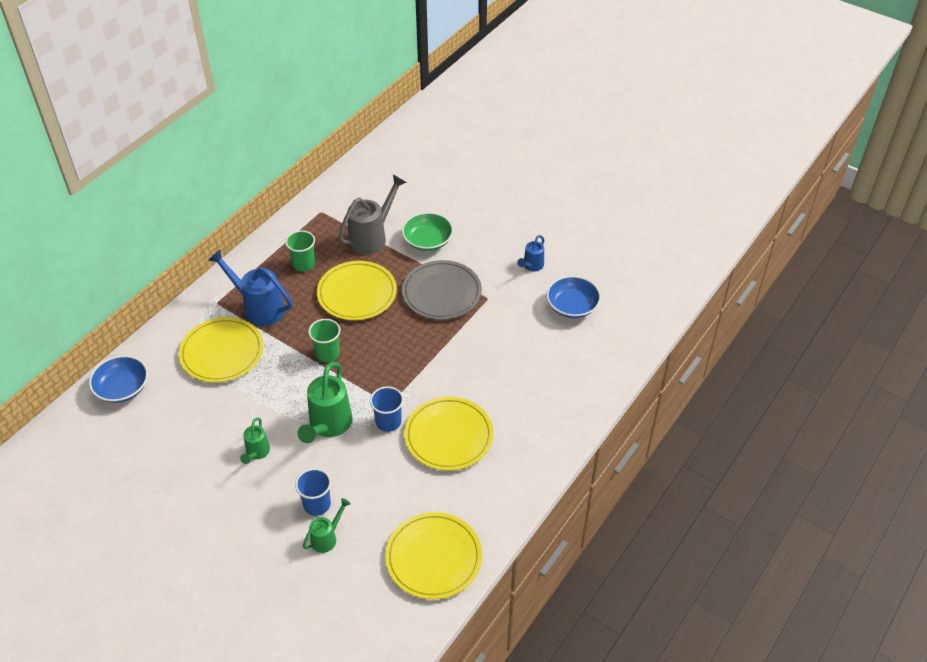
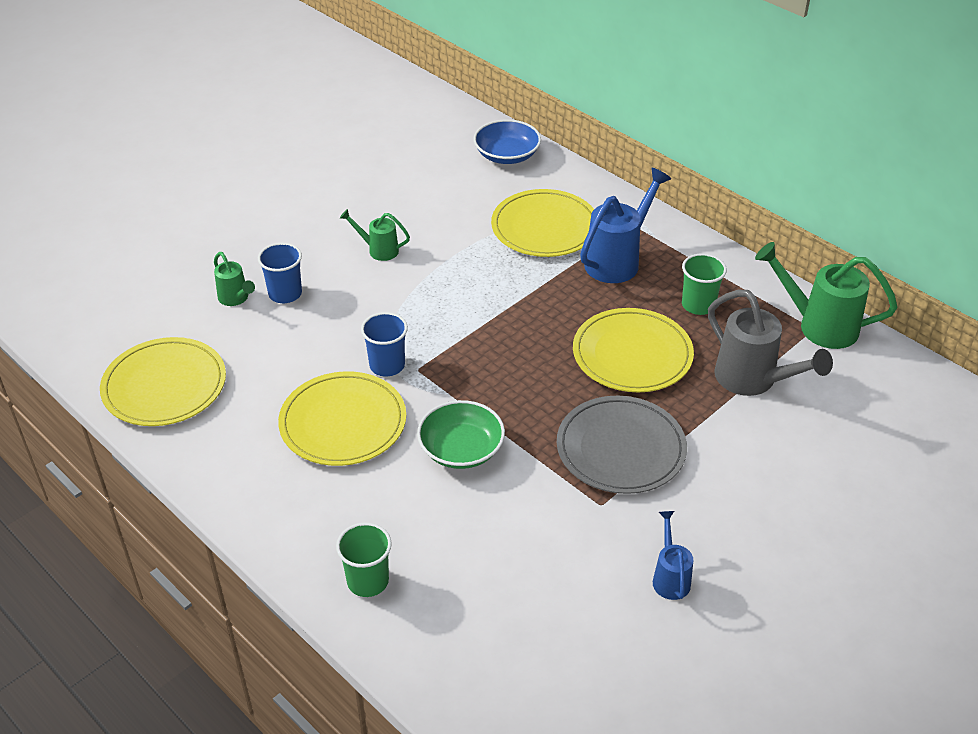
camera: 100 degrees right, 5 degrees down
green watering can [298,362,352,443] -> green watering can moved to [755,242,898,349]
green cup [308,319,340,362] -> green cup moved to [336,522,392,597]
green bowl [402,212,453,251] -> green bowl moved to [417,400,505,469]
blue watering can [517,235,544,272] -> blue watering can turned 45 degrees clockwise [653,511,693,600]
blue bowl [546,276,601,318] -> none

